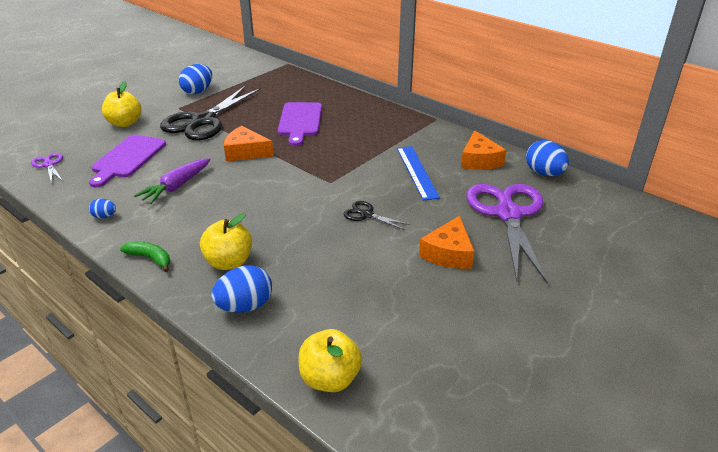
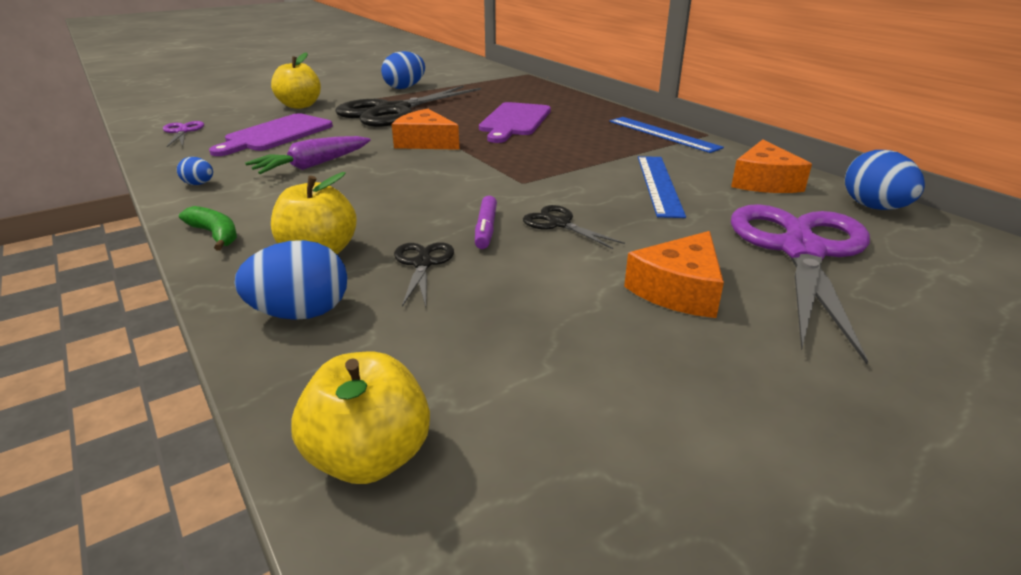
camera: 15 degrees right, 5 degrees down
none -> black scissors [394,242,454,307]
none -> purple marker [475,196,497,249]
none -> blue ruler [609,117,724,153]

